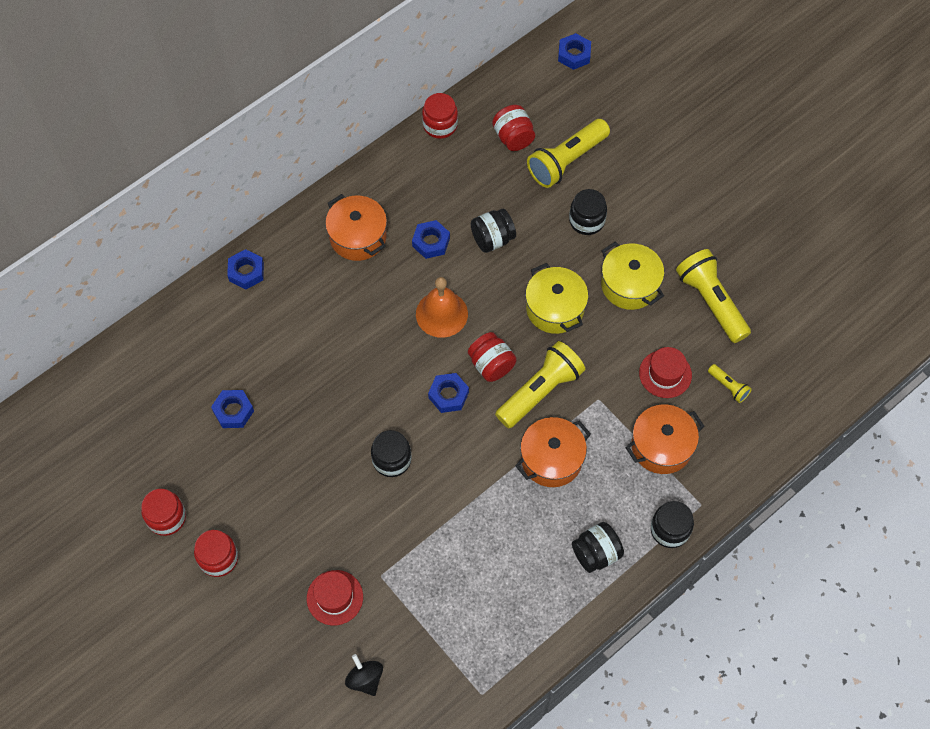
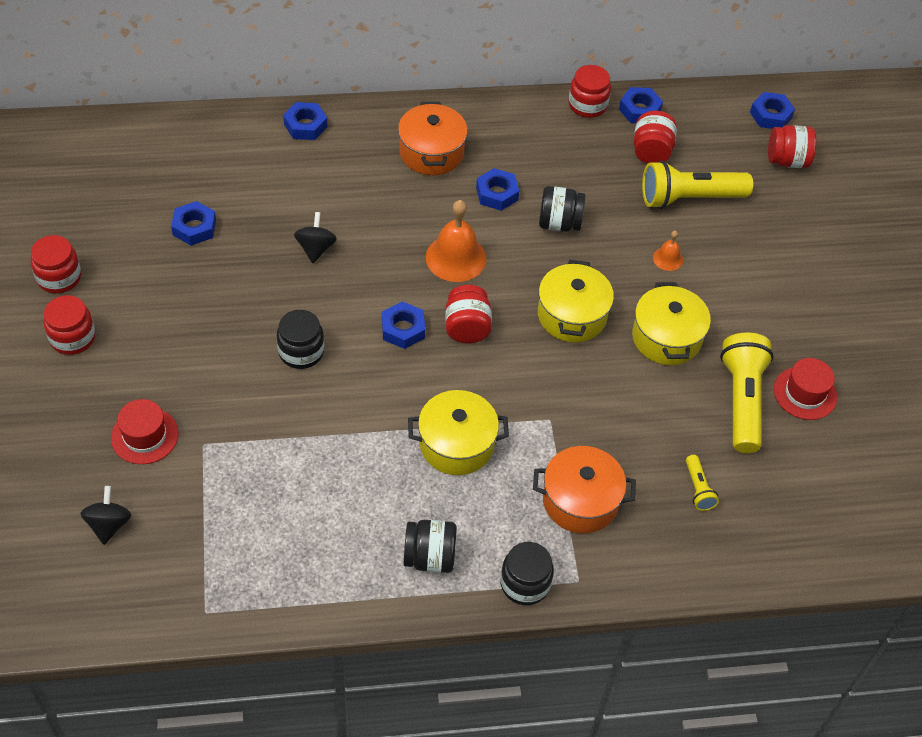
camera: 30 degrees right, 10 degrees down
yellow flashlight [495,341,585,428] -> none
orange pot [515,417,591,487] -> yellow pot [408,390,509,475]
black jar [569,189,607,235] -> orange bell [653,231,683,271]
red hat [639,347,692,398] -> red hat moved to [774,358,837,420]
none -> black spinning top [294,212,337,263]
none -> blue nut [619,87,663,123]
none -> red jar [768,125,816,168]

